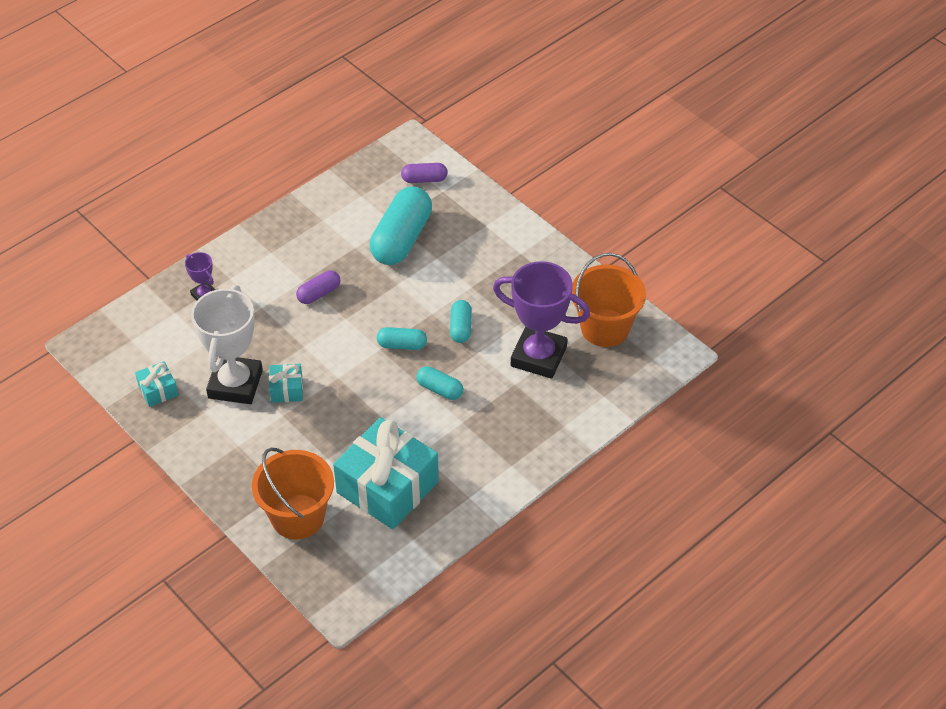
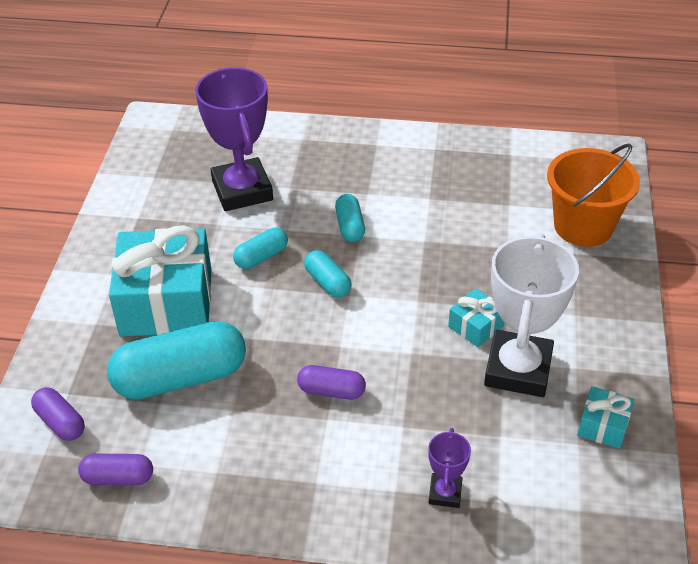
camera: 130 degrees left, 5 degrees down
white trophy [191,285,263,404] -> white trophy turned 45 degrees counterclockwise [484,233,579,397]
turquoise gift [333,417,439,529] -> turquoise gift moved to [109,225,211,336]
orange bucket [572,253,646,347] -> none
none -> purple capsule [78,454,153,485]

